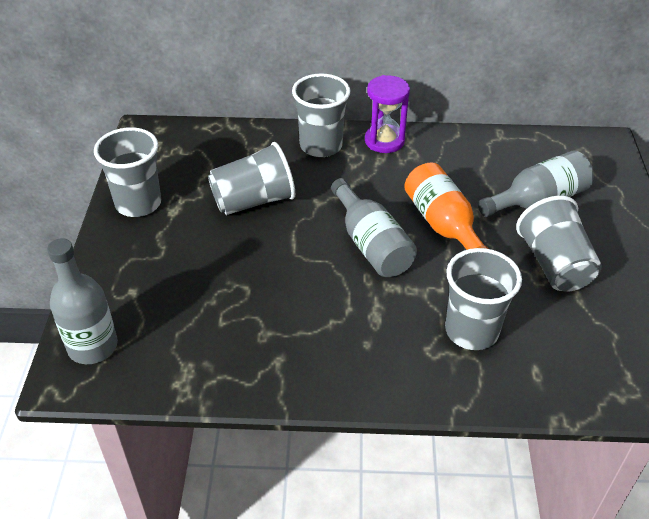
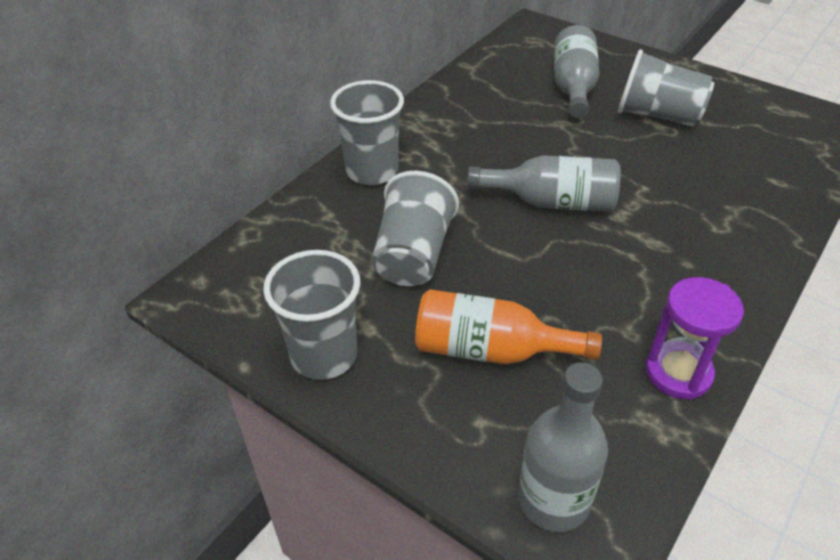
camera: 55 degrees left, 0 degrees up
purple hourglass [365,75,410,153] -> purple hourglass moved to [645,277,744,400]
orange bottle [404,162,489,250] -> orange bottle moved to [415,289,602,364]
grey cup [445,248,522,350] -> none

